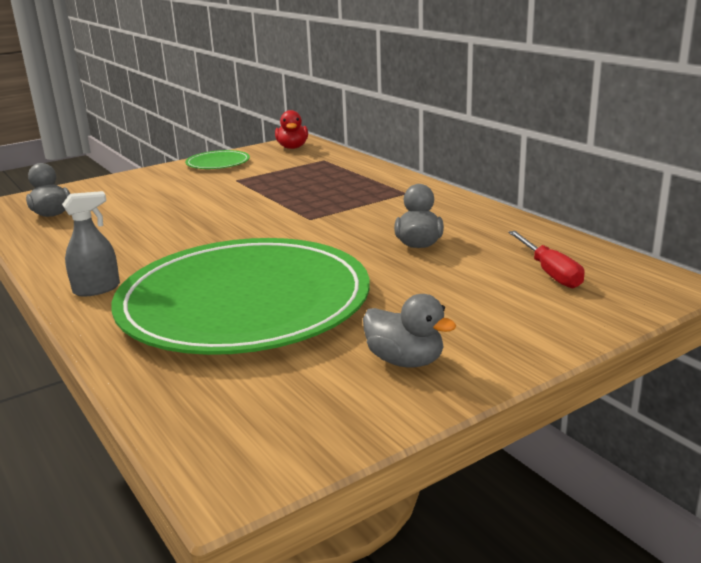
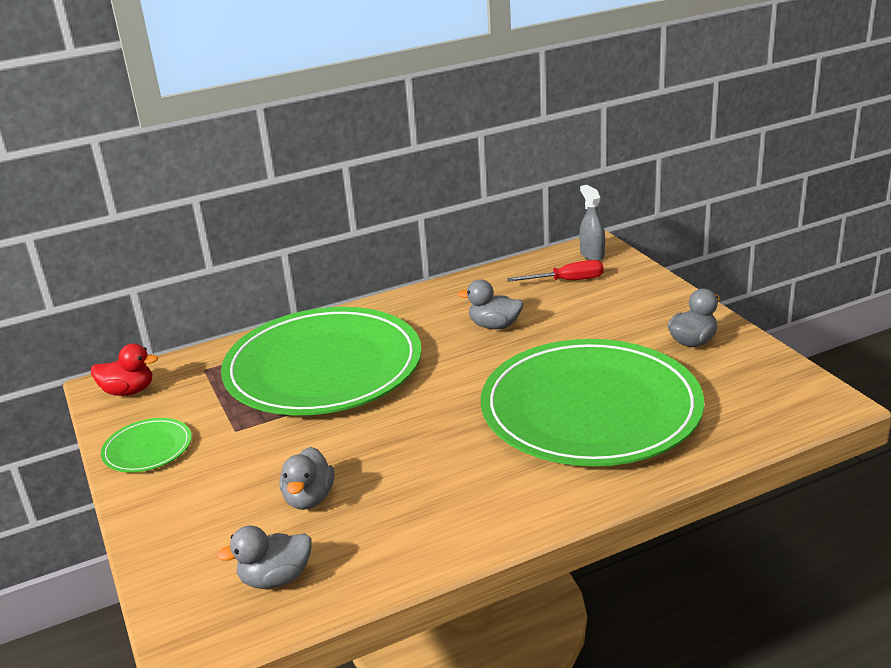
camera: 80 degrees left, 5 degrees up
grey spray bottle [62,191,120,297] -> grey spray bottle moved to [579,185,605,261]
none -> green plate [221,307,422,415]
none -> grey duck [279,447,334,510]

